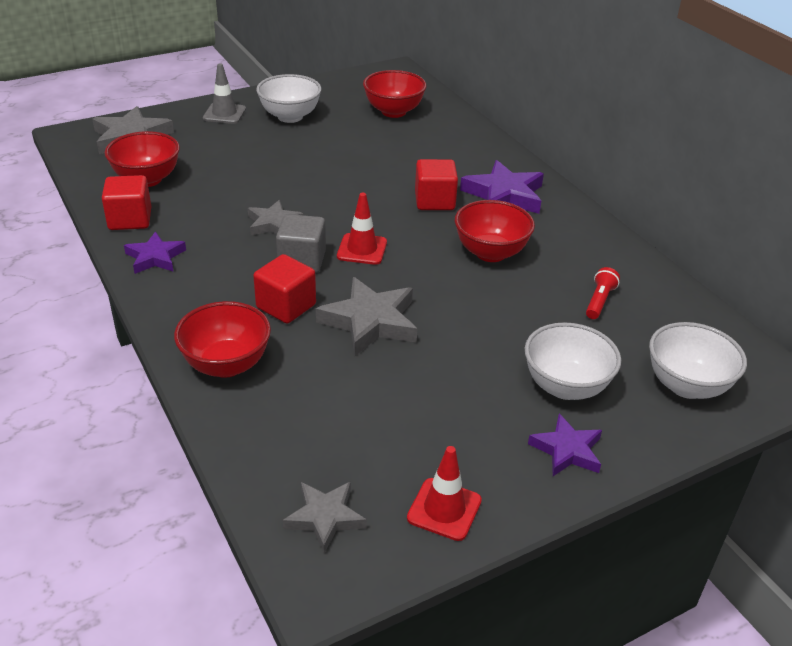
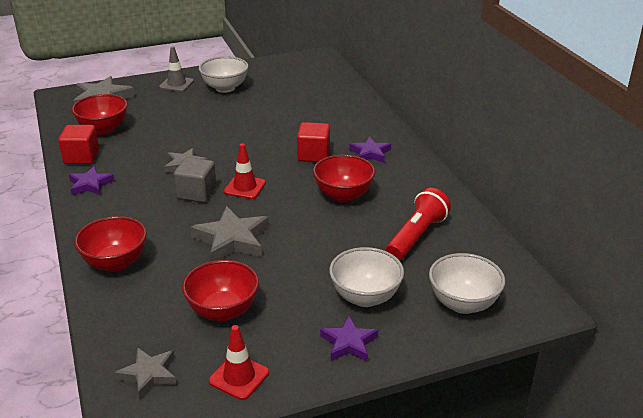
camera: 10 degrees right, 5 degrees down
red cube [253,254,316,324] -> none
red bowl [363,70,427,118] -> red bowl moved to [182,260,259,321]
purple star [460,160,544,214] -> purple star [349,136,391,163], size x0.63
red flashlight [586,267,620,319] -> red flashlight [386,188,451,260], size x1.85

